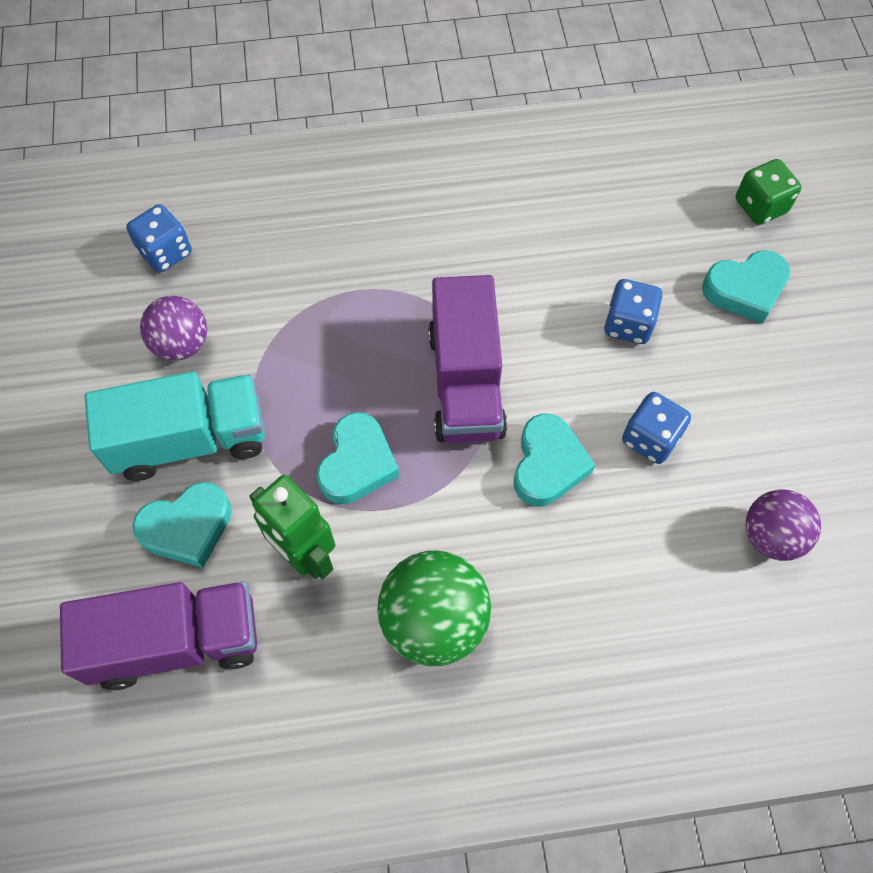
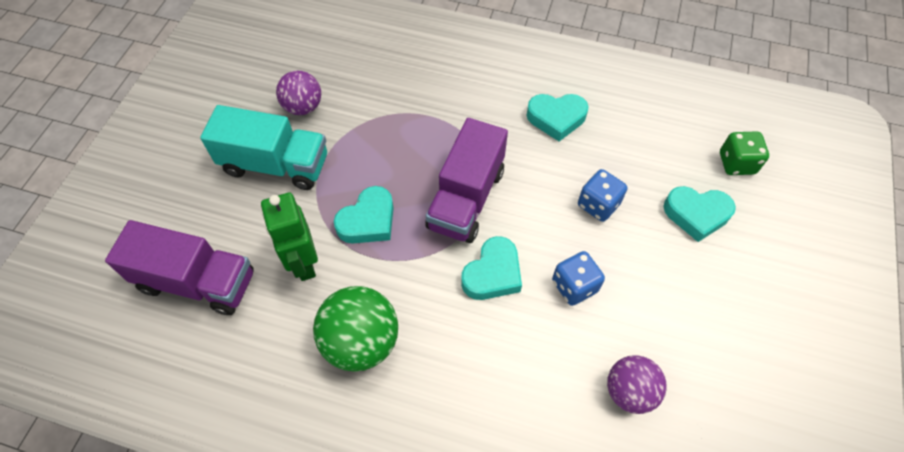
camera: 25 degrees right, 5 degrees down
blue dice [127,204,192,273] -> none
turquoise heart [132,482,232,568] -> turquoise heart moved to [526,94,589,141]

